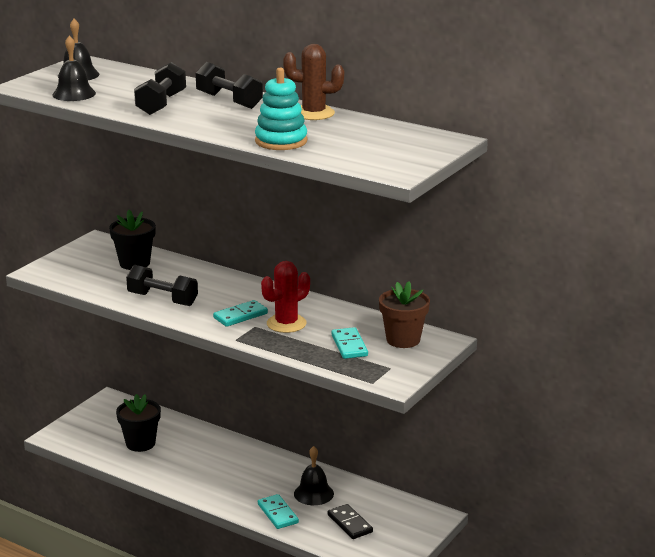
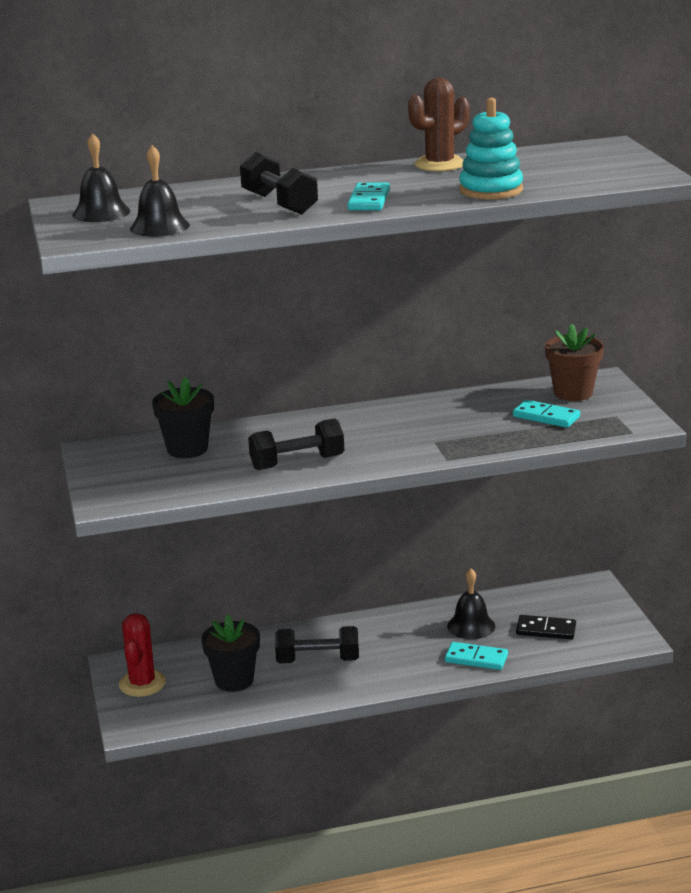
camera: 45 degrees left, 0 degrees up
black dumbbell [196,62,263,109] -> black dumbbell moved to [275,626,359,664]
turquoise domino [213,300,268,327] -> turquoise domino moved to [348,182,390,210]
red cactus [261,261,310,333] -> red cactus moved to [119,613,166,697]

